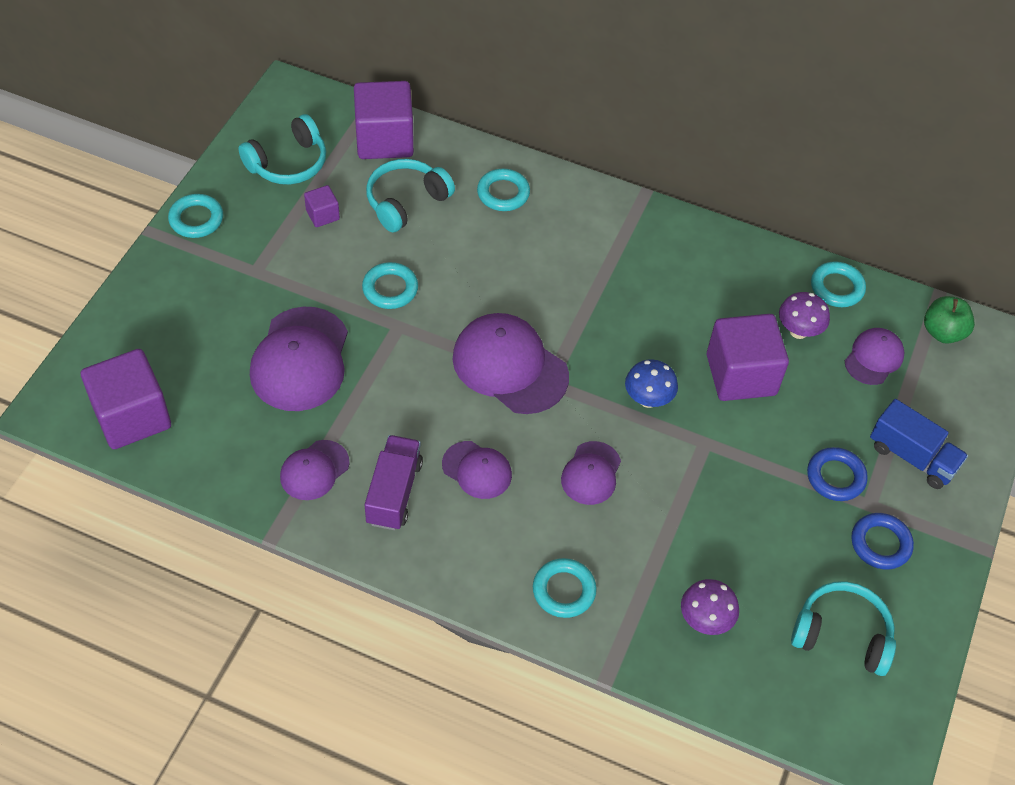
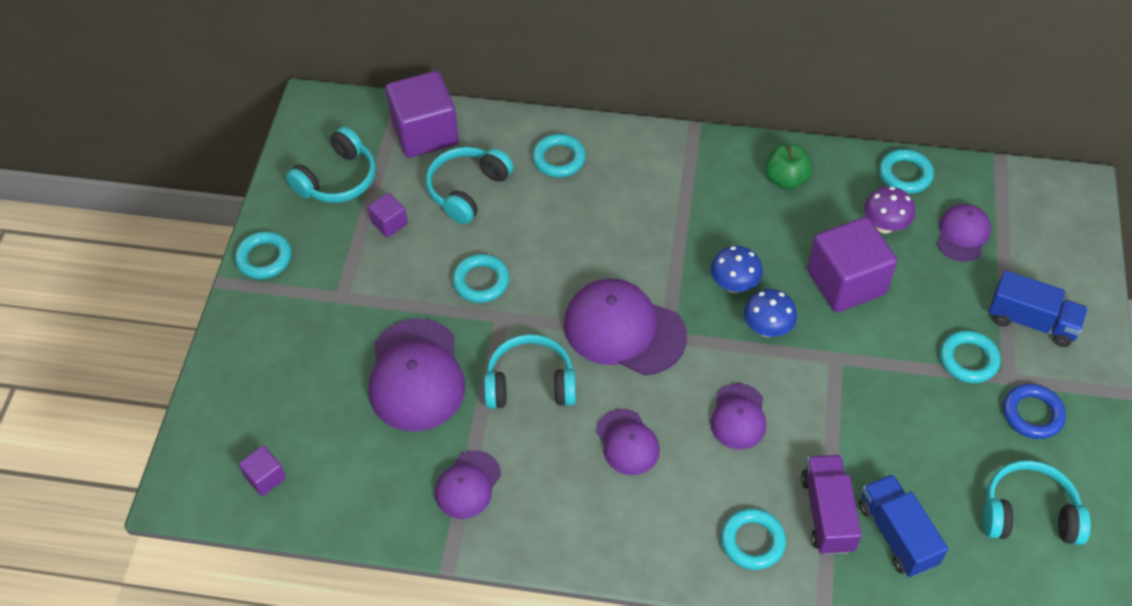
camera: 10 degrees left, 0 degrees up
purple cube [81,349,171,449] -> purple cube [239,446,286,496], size x0.47
purple truck [365,435,423,530] -> purple truck moved to [801,455,862,555]
purple cap [442,441,512,499] -> purple cap turned 45 degrees clockwise [596,409,660,475]
purple mushroom [681,579,739,635] -> blue truck [858,474,948,577]
blue ring [807,447,868,501] -> turquoise ring [940,330,1001,383]
green apple [924,296,975,344] -> green apple moved to [765,144,813,190]
none -> turquoise headphones [484,334,576,409]
none -> blue mushroom [711,246,763,293]

